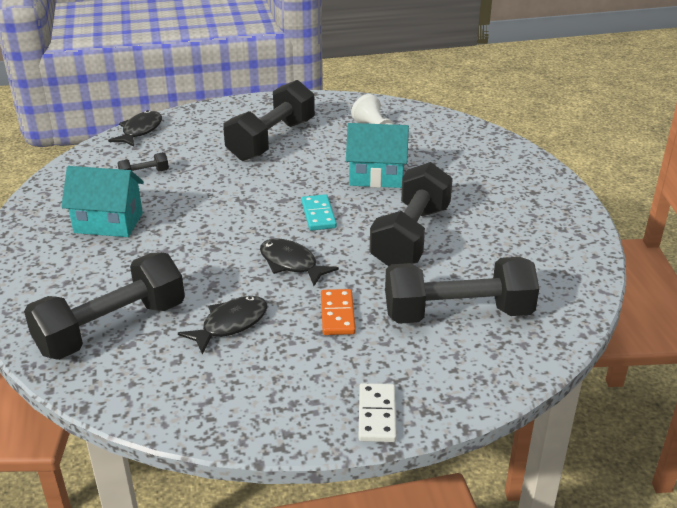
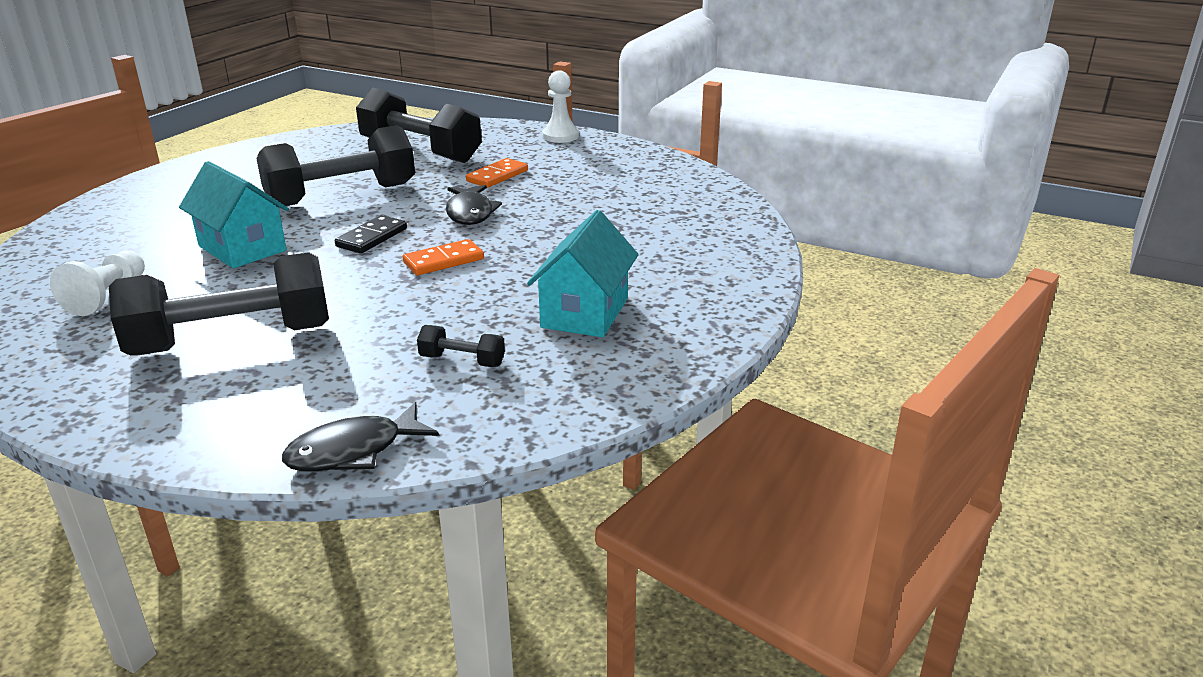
camera: 140 degrees left, 5 degrees down
black dumbbell [24,252,185,360] -> none
turquoise house [61,166,144,237] -> turquoise house turned 60 degrees clockwise [527,210,639,337]
black fish [178,296,267,354] -> none
turquoise domino [301,194,337,231] -> black domino [335,215,407,254]
white domino [359,383,397,442] -> white pawn [542,70,579,143]
none -> orange domino [403,239,484,275]

